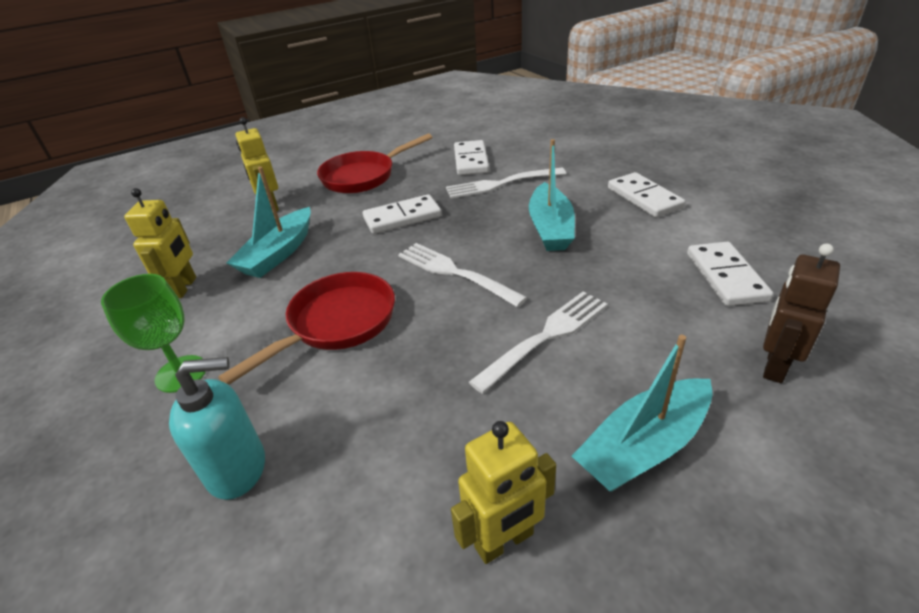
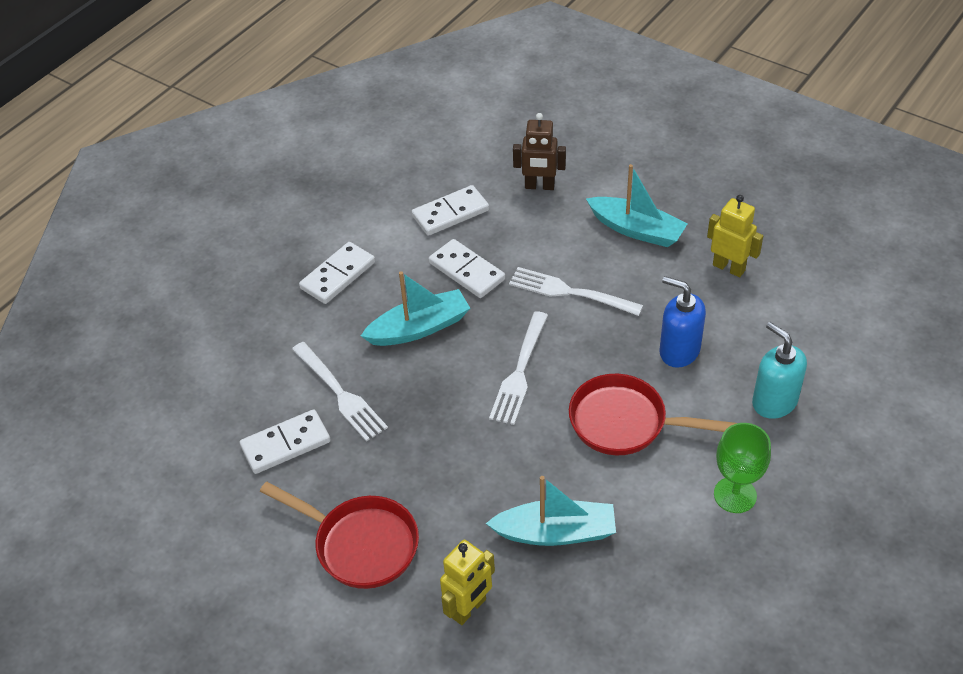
camera: 115 degrees left, 10 degrees up
yellow robot [124,188,196,298] -> none
white domino [363,194,442,234] -> white domino moved to [429,239,505,298]
none -> blue soap dispenser [660,276,706,368]

